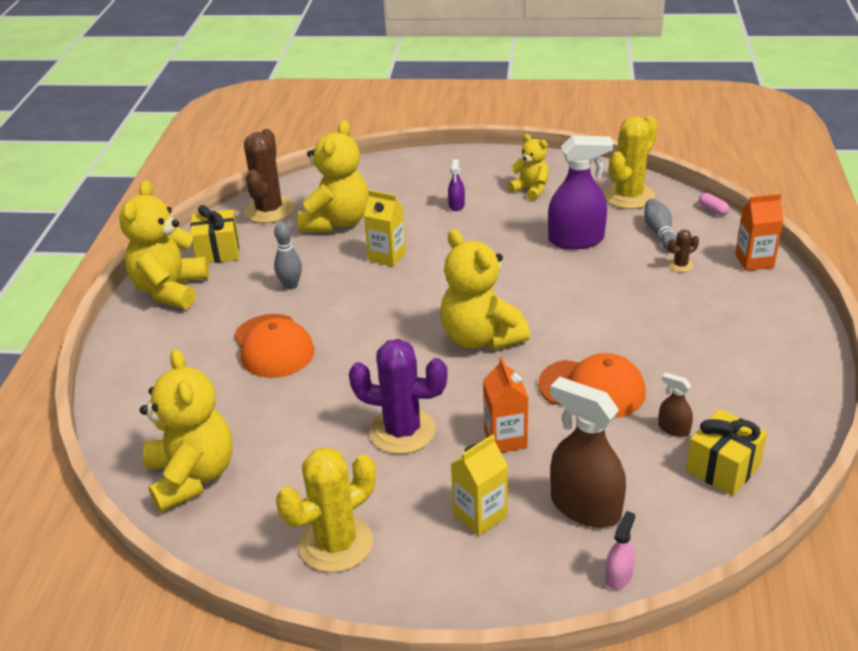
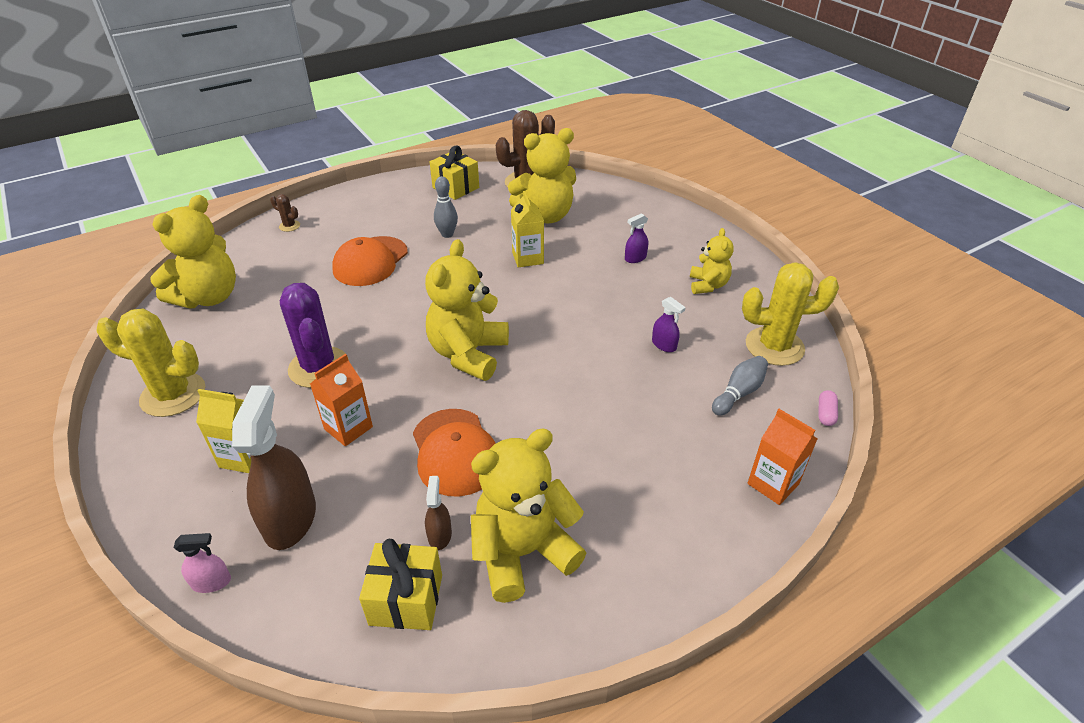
camera: 50 degrees right, 5 degrees up
yellow teddy bear [119,180,209,309] -> yellow teddy bear moved to [471,428,586,603]
purple spray bottle [548,136,613,249] -> purple spray bottle [652,297,686,352], size x0.47
brown cactus [668,230,699,272] -> brown cactus moved to [270,194,300,232]

